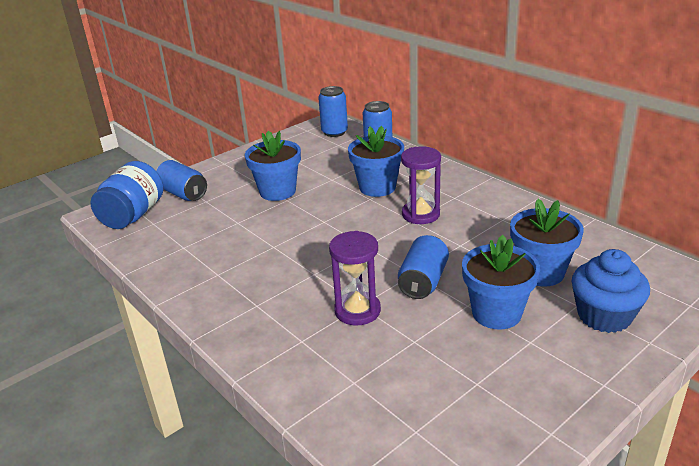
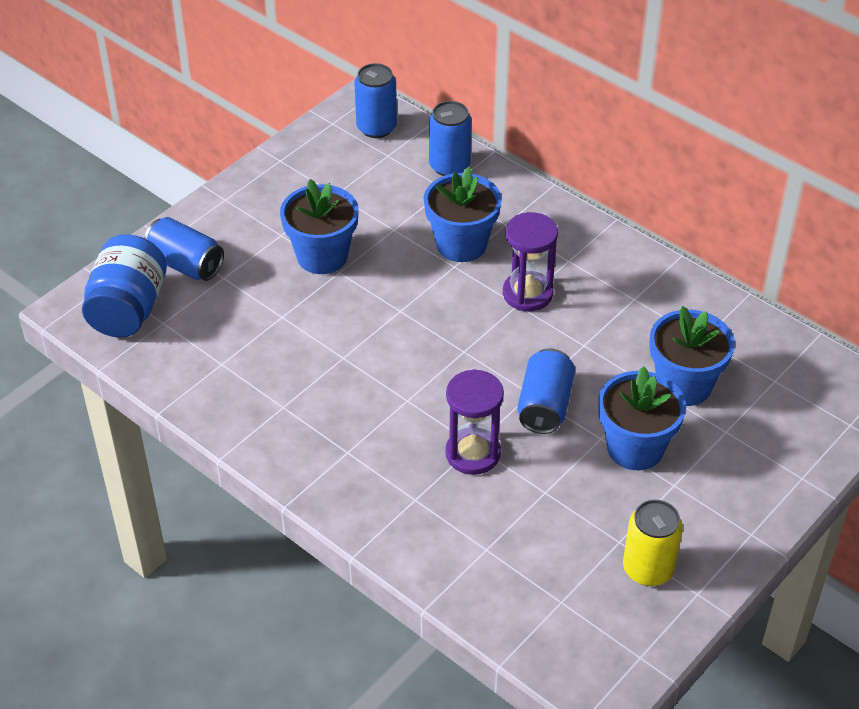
camera: 10 degrees left, 15 degrees up
blue cupcake [572,249,650,333] -> none
none -> yellow can [623,500,683,586]

